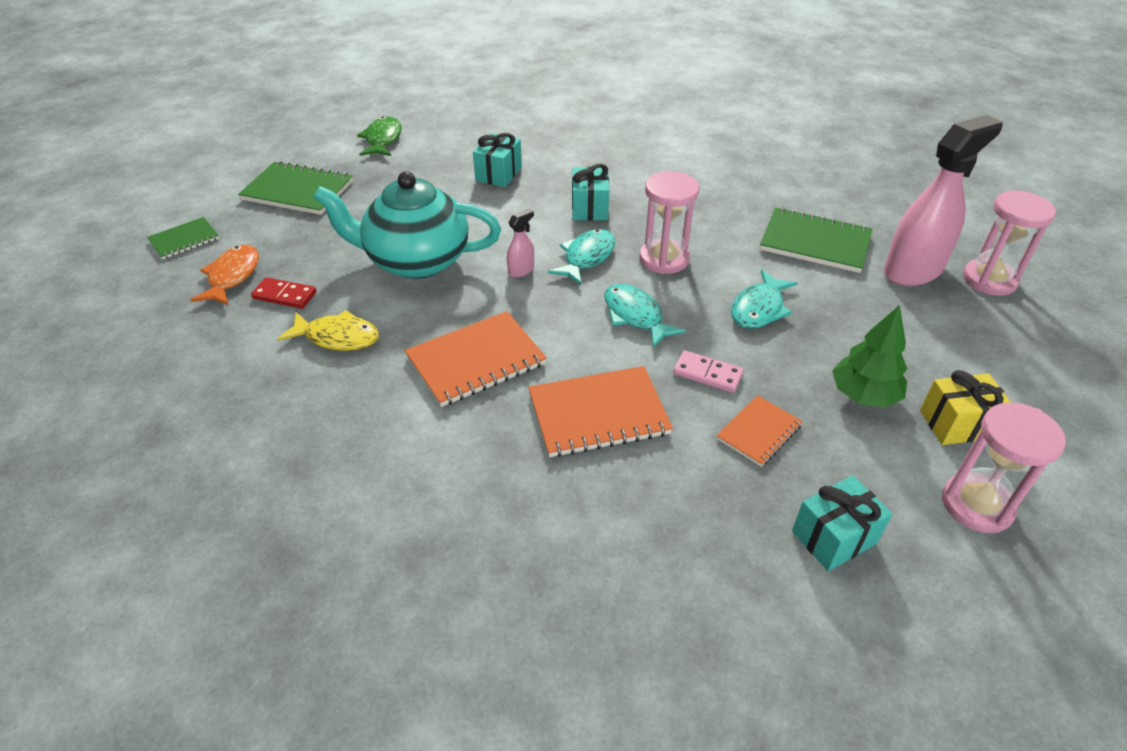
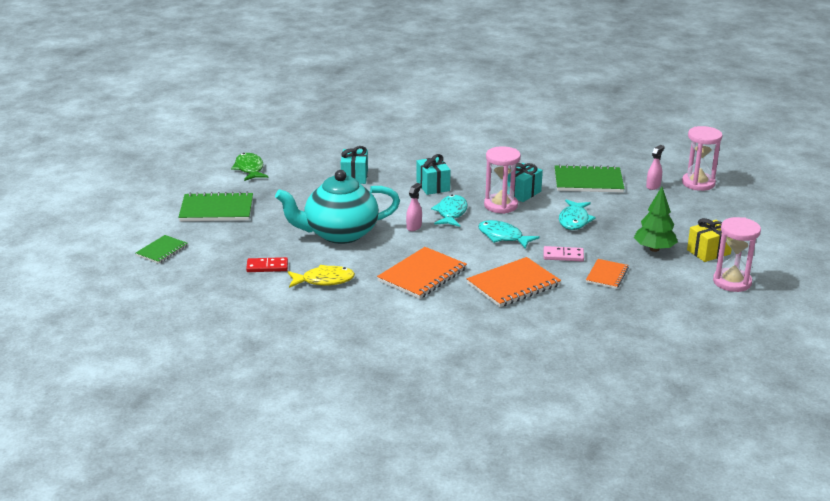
camera: 20 degrees left, 15 degrees down
orange fish [190,245,259,305] -> none
turquoise gift [792,475,892,571] -> turquoise gift moved to [507,163,543,202]
pink spray bottle [884,115,1003,286] -> pink spray bottle [646,145,665,190], size x0.42

